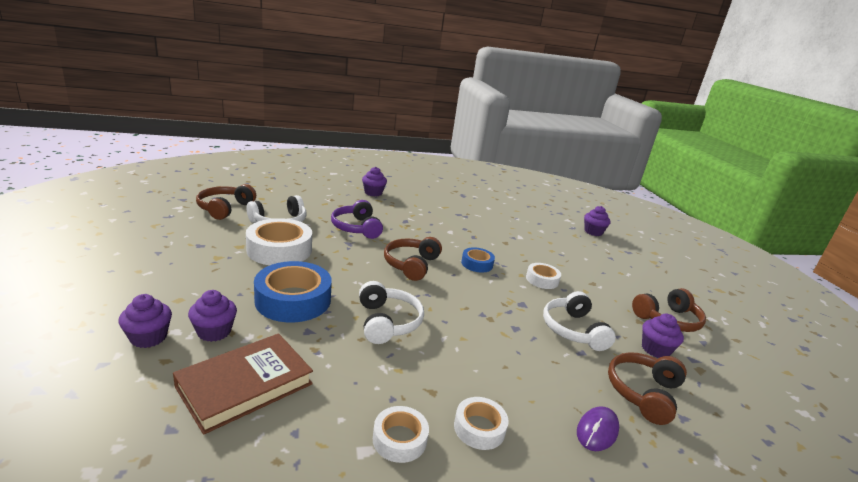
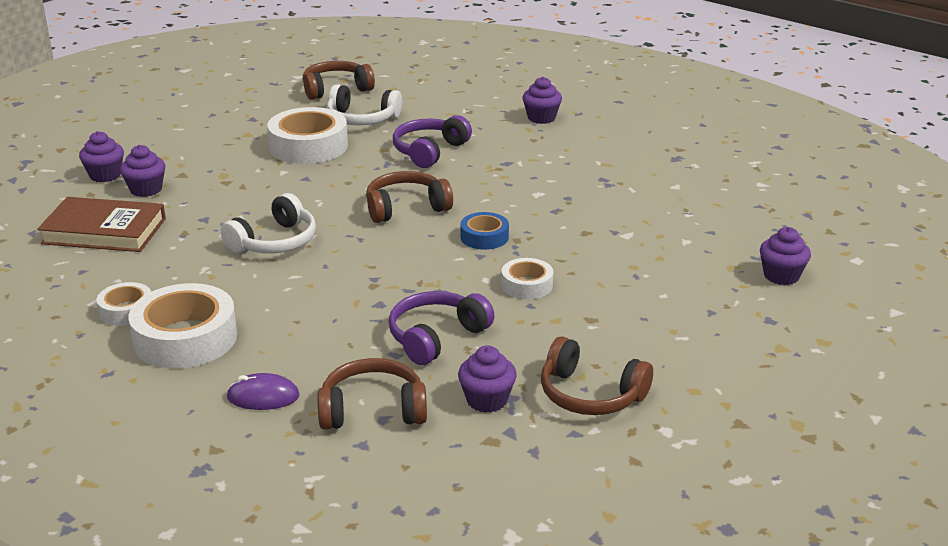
camera: 55 degrees right, 5 degrees up
blue tape [254,261,332,322] -> none
white tape [454,397,509,450] -> white tape [128,283,237,369], size x1.86
white headphones [543,291,616,351] -> purple headphones [388,291,495,365]

